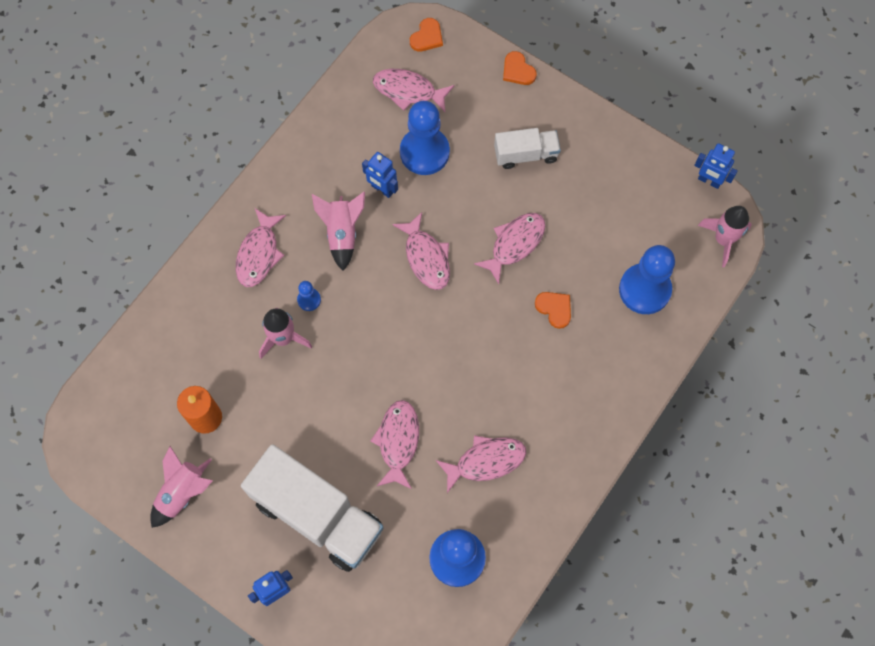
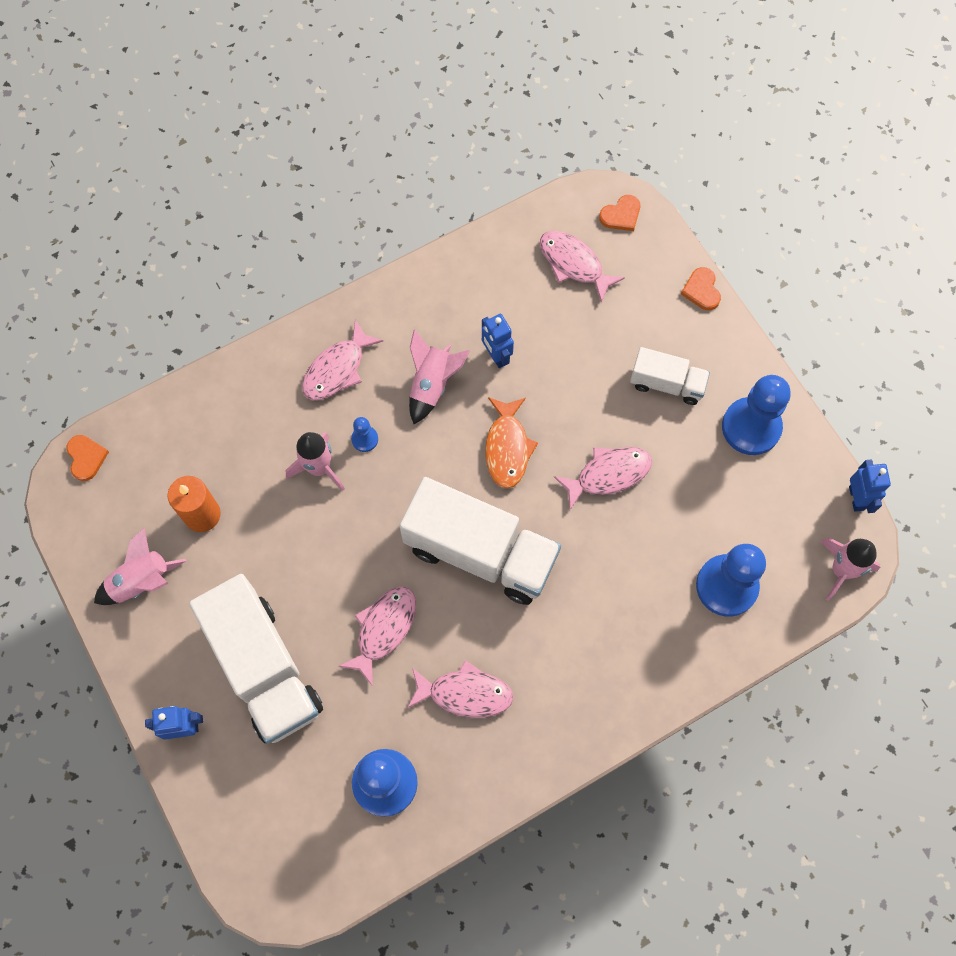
camera: 25 degrees right, 0 degrees up
pink fish [392,212,450,290] -> orange fish [485,397,538,489]
blue pawn [400,101,450,175] -> blue pawn moved to [722,375,791,455]
orange heart [535,292,571,329] -> orange heart moved to [66,435,109,481]
blue robot [694,143,738,189] -> blue robot turned 150 degrees counterclockwise [849,459,891,513]
none -> white truck [399,477,561,605]

